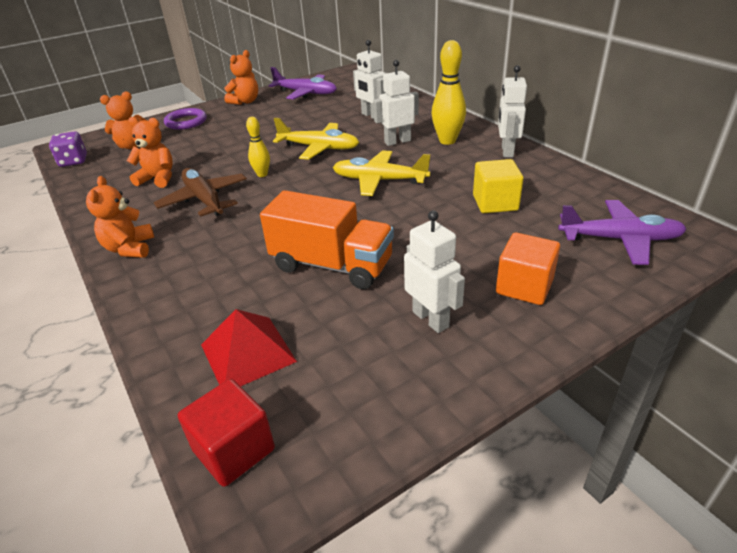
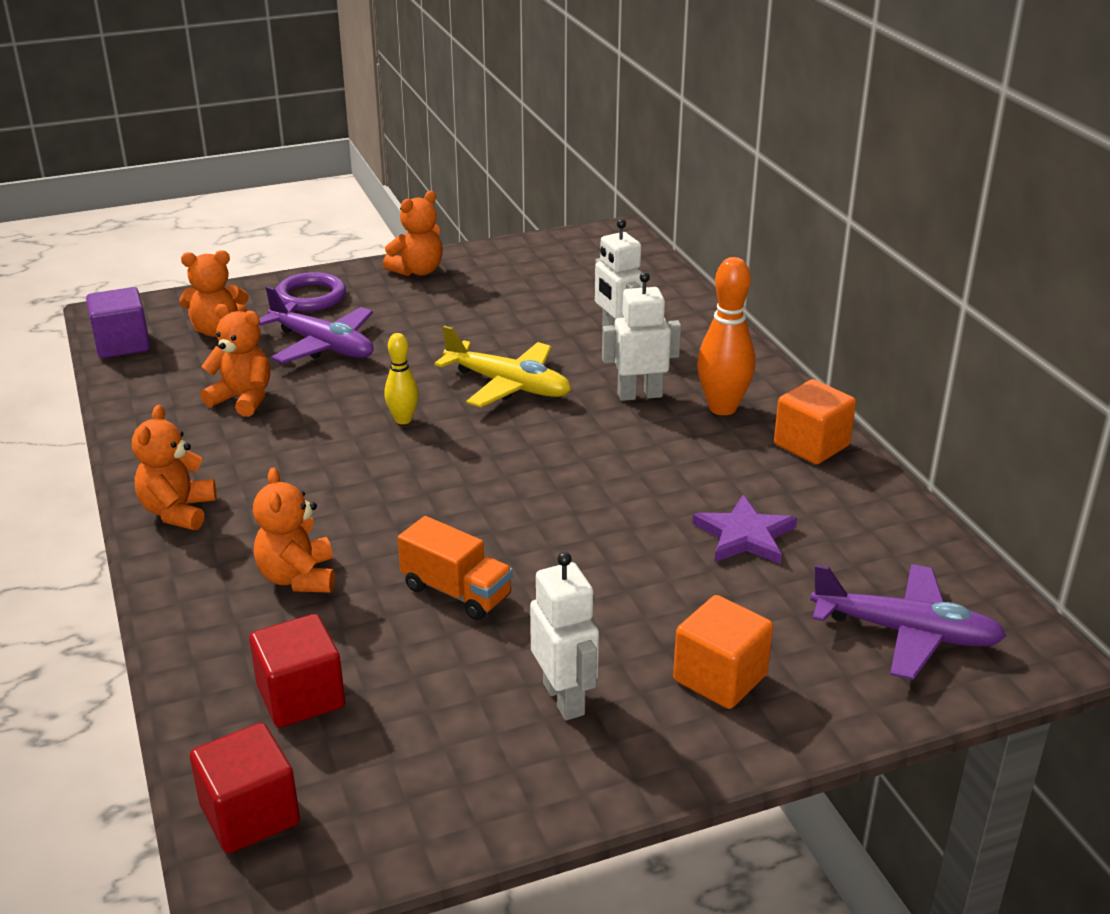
camera: 10 degrees right, 5 degrees down
purple dice [49,131,87,167] -> purple cube [86,287,150,358]
brown plane [154,168,247,217] -> none
red pyramid [201,309,297,387] -> red cube [249,614,345,728]
orange truck [260,190,394,289] -> orange truck [398,516,513,620], size x0.63
purple plane [269,67,337,99] -> purple plane moved to [258,286,374,364]
yellow plane [333,150,431,196] -> none
yellow bowling pin [431,40,466,145] -> orange bowling pin [697,257,755,415]
yellow cube [473,159,524,213] -> purple star [692,495,797,564]
white robot [498,65,527,157] -> orange cube [774,379,856,465]
none -> orange teddy bear [253,468,335,593]

